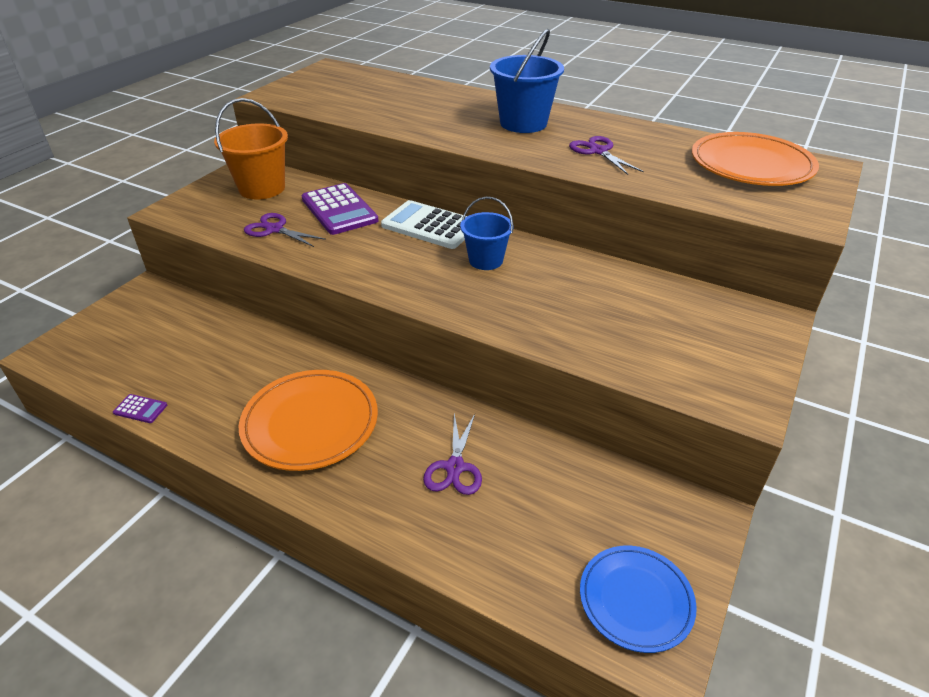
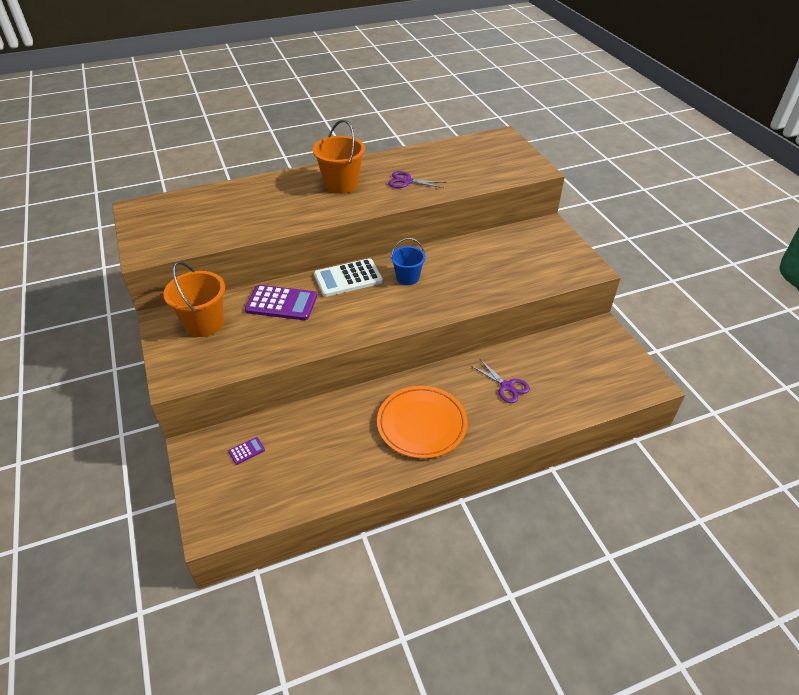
camera: 50 degrees left, 5 degrees up
purple calculator [113,394,167,423] -> purple calculator moved to [229,437,265,465]
purple scissors [244,213,326,247] -> none
blue bucket [490,29,564,133] -> orange bucket [313,120,365,194]
blue plate [580,546,697,653] -> none
orange plate [692,132,819,186] -> none

